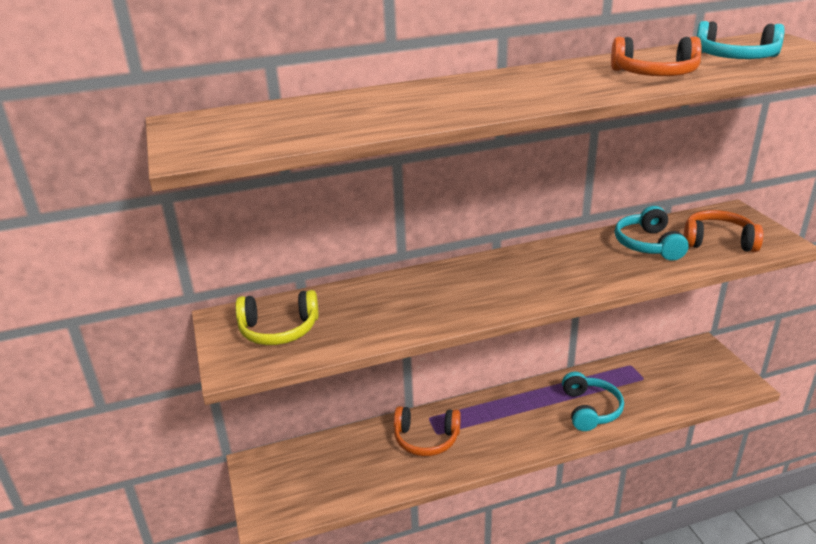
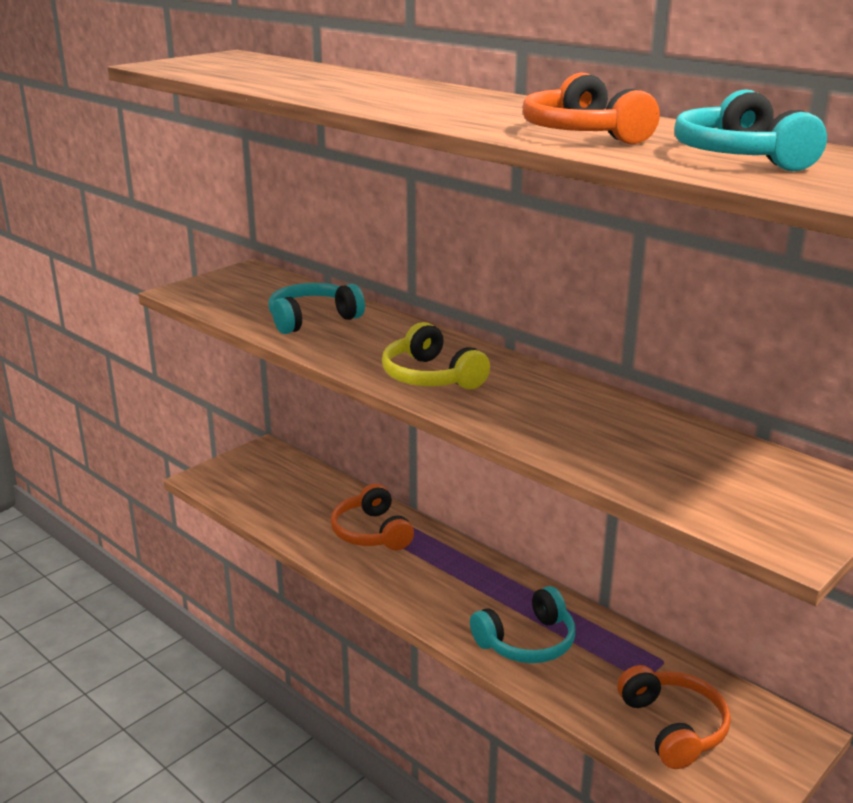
camera: 60 degrees right, 5 degrees down
yellow headphones [235,290,319,345] -> yellow headphones moved to [382,322,490,389]
turquoise headphones [615,206,689,261] -> turquoise headphones moved to [269,283,365,334]
orange headphones [684,210,763,252] -> orange headphones moved to [617,665,731,769]

